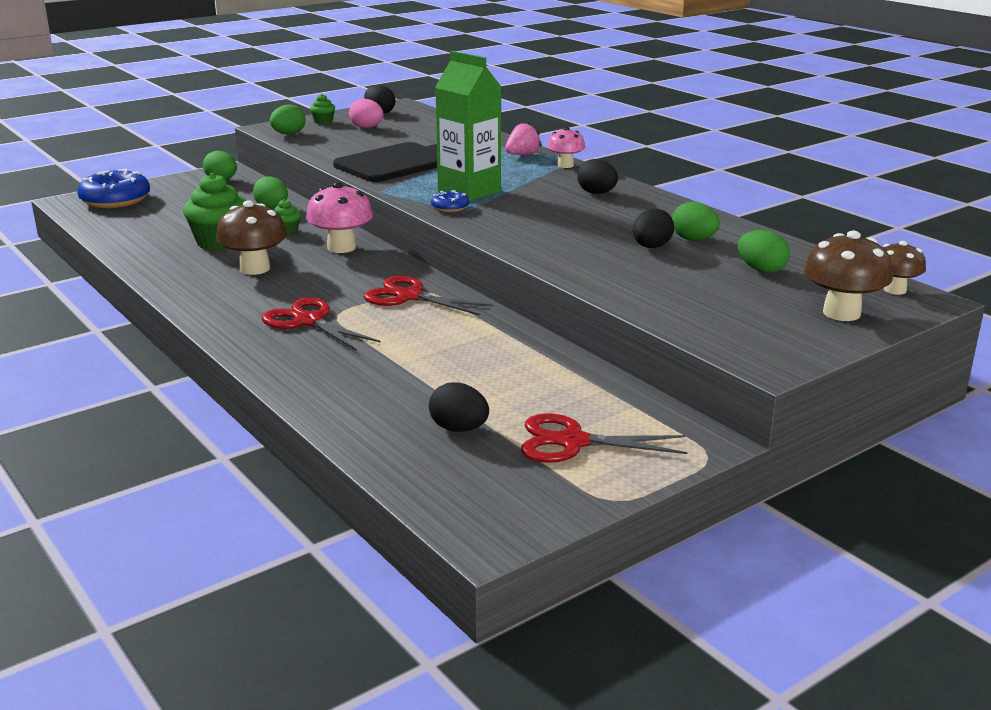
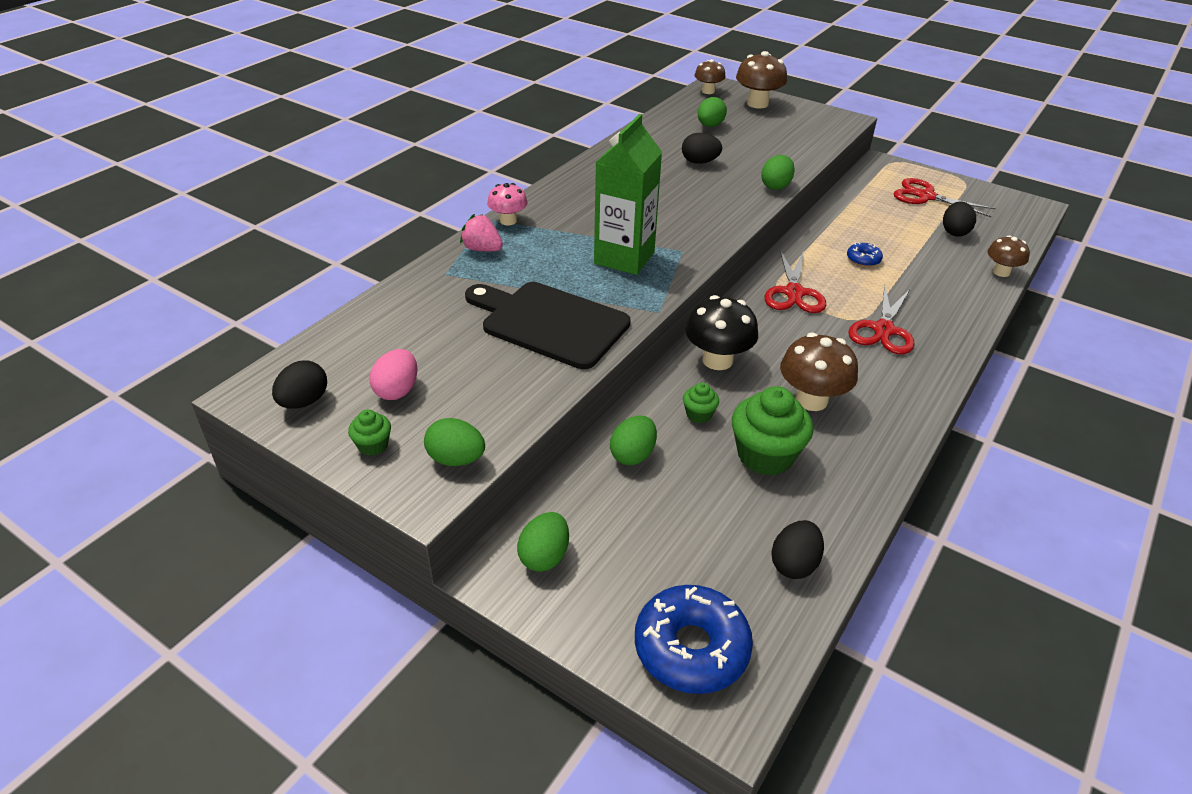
camera: 110 degrees left, 15 degrees up
pink mushroom [306,182,373,253] -> black mushroom [685,295,758,370]
blue donut [431,190,469,212] -> blue donut moved to [847,242,883,267]
red scissors [521,413,687,463] -> red scissors turned 135 degrees clockwise [893,178,996,217]
black egg [577,159,618,194] -> black egg moved to [771,520,824,579]
green egg [672,202,720,241] -> green egg moved to [761,155,795,190]
none -> brown mushroom [987,235,1030,277]

